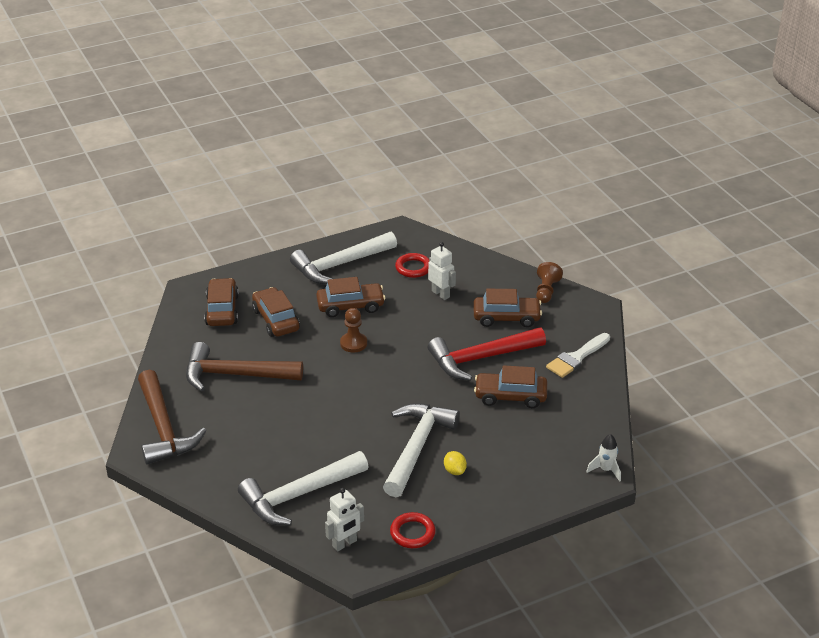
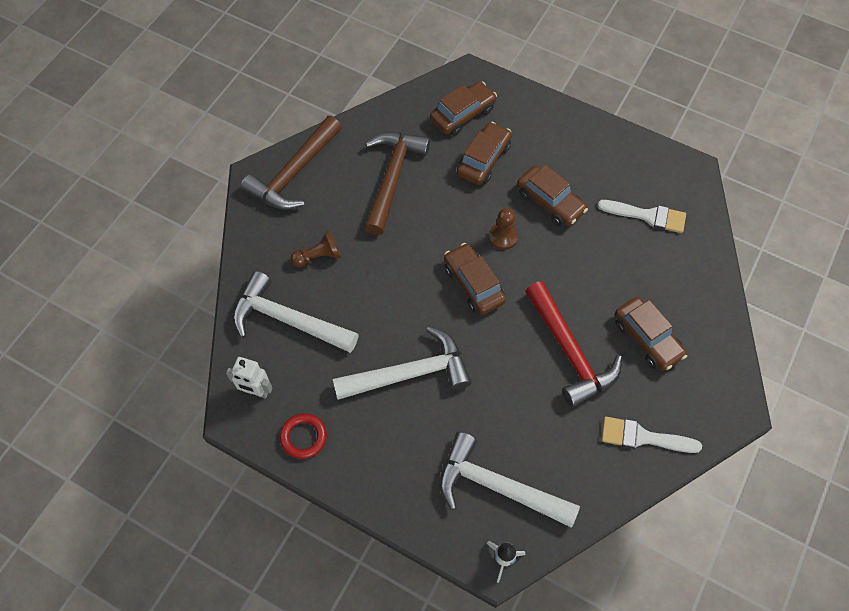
camera: 55 degrees right, 25 degrees up
brown hammer [186,342,303,391] -> brown hammer turned 45 degrees clockwise [364,132,430,236]
white hammer [290,232,397,284] -> white hammer moved to [440,432,580,528]
red ring [395,253,429,278] -> white brush [598,200,686,233]
white robot [428,242,456,300] -> none
red hammer [428,327,546,381] -> red hammer turned 150 degrees counterclockwise [525,281,622,407]
yellow lemon [444,451,467,475] -> none
brown car [474,365,547,408] -> brown car moved to [444,243,506,315]
brown pawn [536,262,563,303] -> brown pawn moved to [291,230,341,267]

